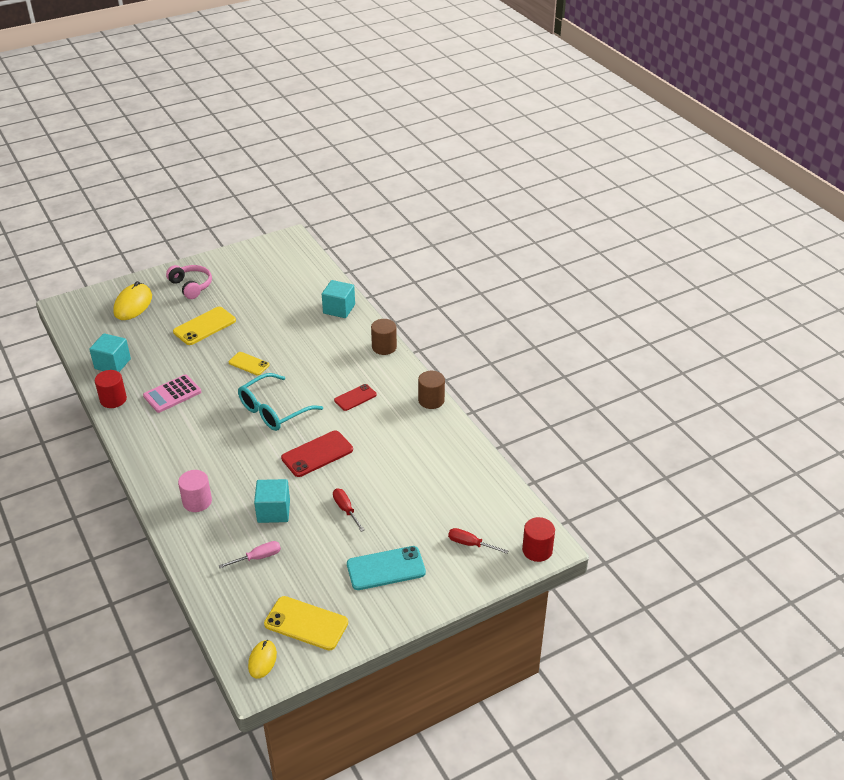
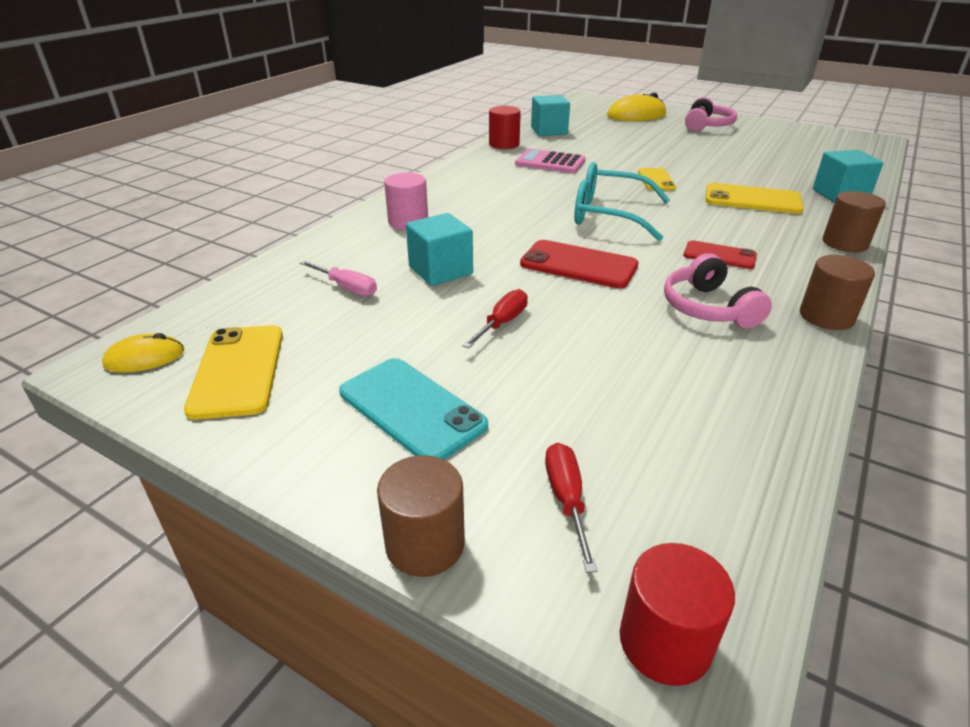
camera: 60 degrees right, 5 degrees down
yellow phone [173,307,236,345] -> yellow phone moved to [706,183,804,214]
none -> brown cylinder [377,455,465,577]
none -> pink headphones [664,253,772,329]

